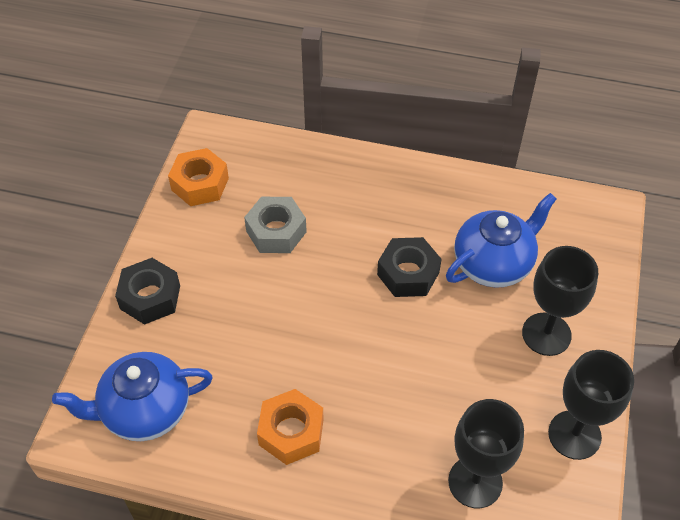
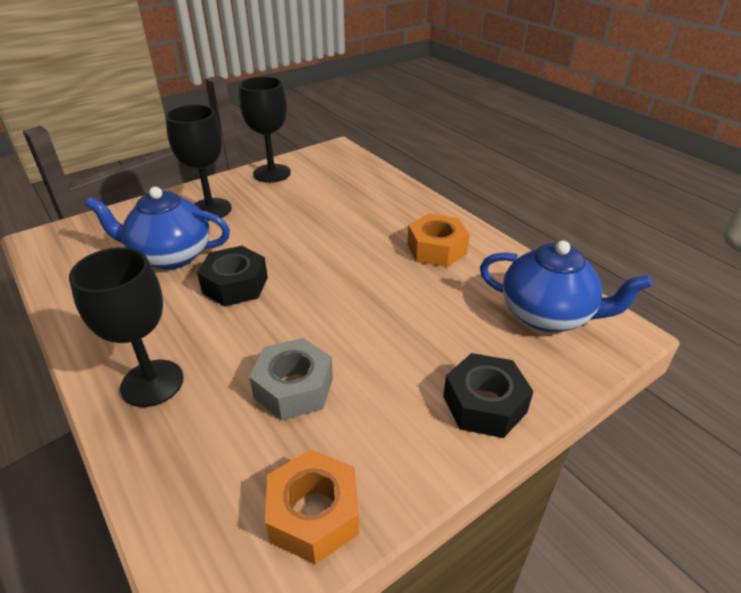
camera: 140 degrees left, 15 degrees down
black goblet [448,399,524,508] -> black goblet moved to [69,247,184,407]

